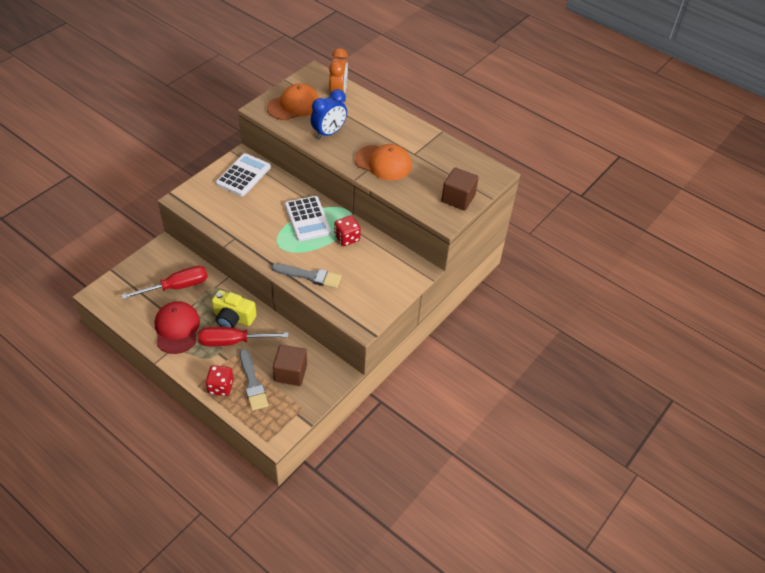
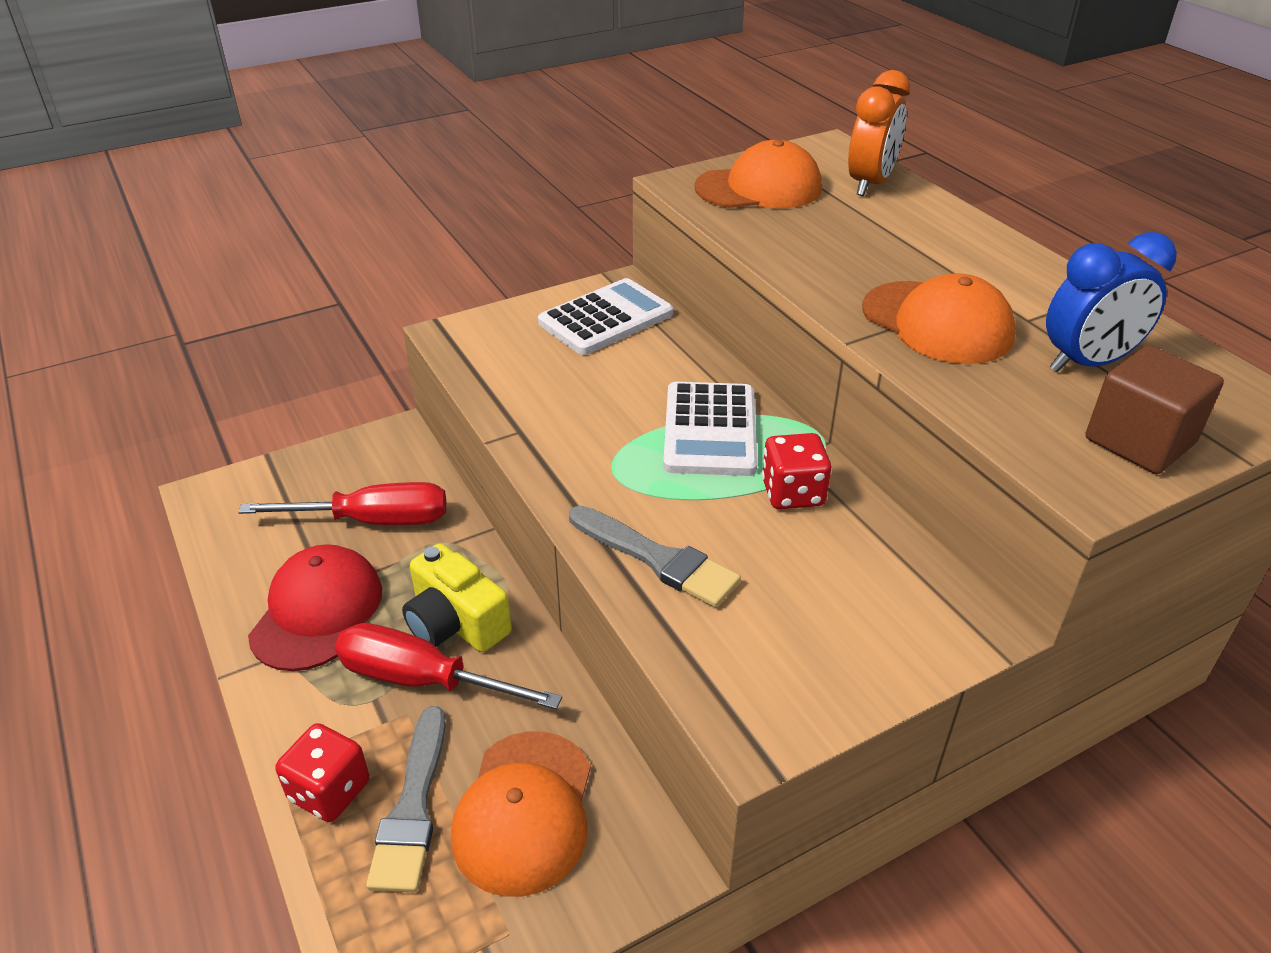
camera: 25 degrees right, 10 degrees down
brown cube [273,345,307,386] -> orange cap [451,731,591,897]
blue clock [311,89,347,139] -> blue clock moved to [1046,232,1177,372]

